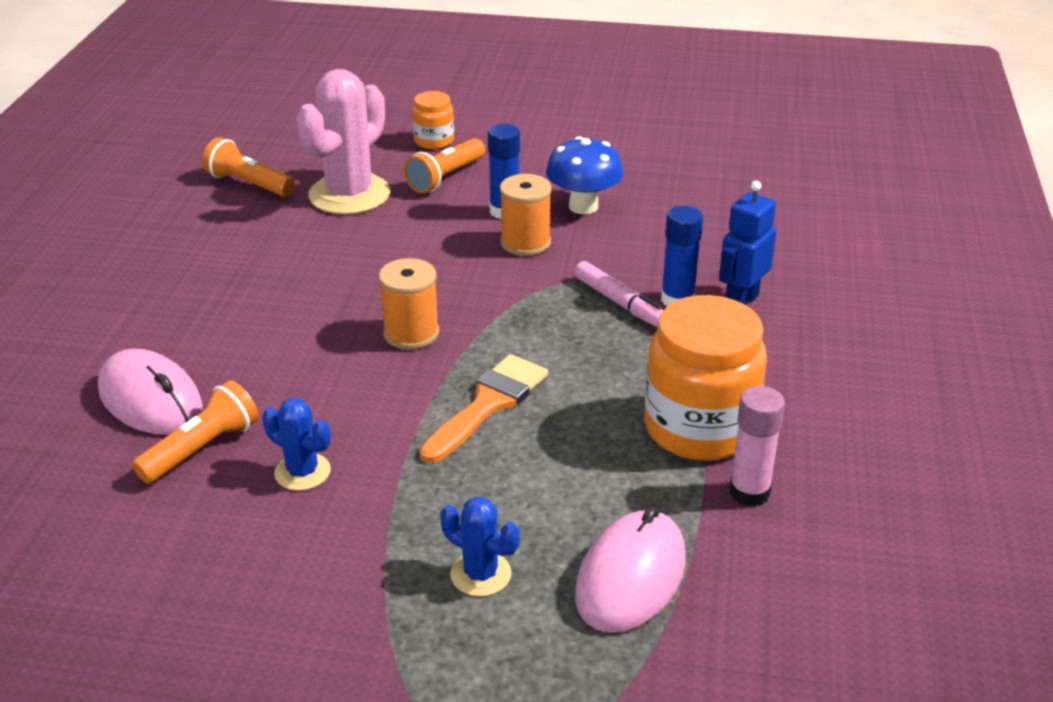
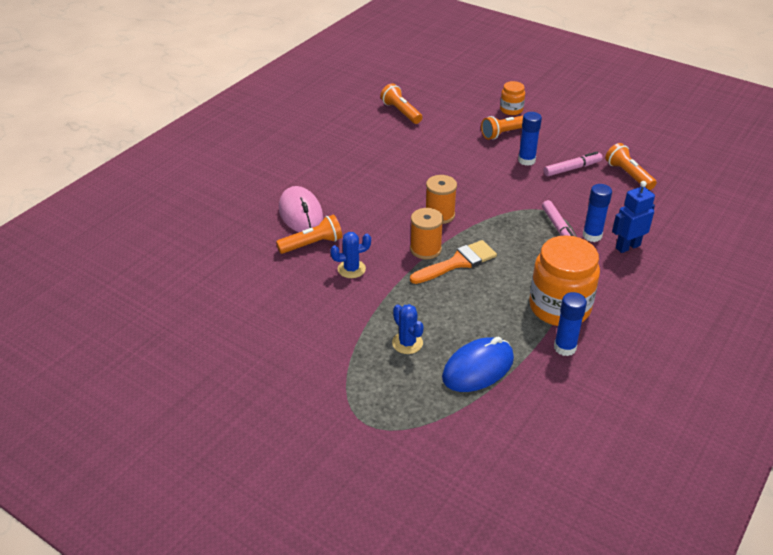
camera: 25 degrees right, 5 degrees up
blue cactus [262,398,331,491] -> blue cactus turned 75 degrees counterclockwise [330,232,371,278]
pink cactus [296,69,390,215] -> none
orange spool [500,174,552,256] -> orange spool moved to [410,208,443,259]
blue mushroom [546,136,623,214] -> pink marker [544,152,603,176]
pink mouse [575,506,686,633] -> blue mouse [442,337,514,392]
pink glue stick [729,386,785,507] -> blue glue stick [554,292,587,356]
none -> orange flashlight [605,143,657,190]

